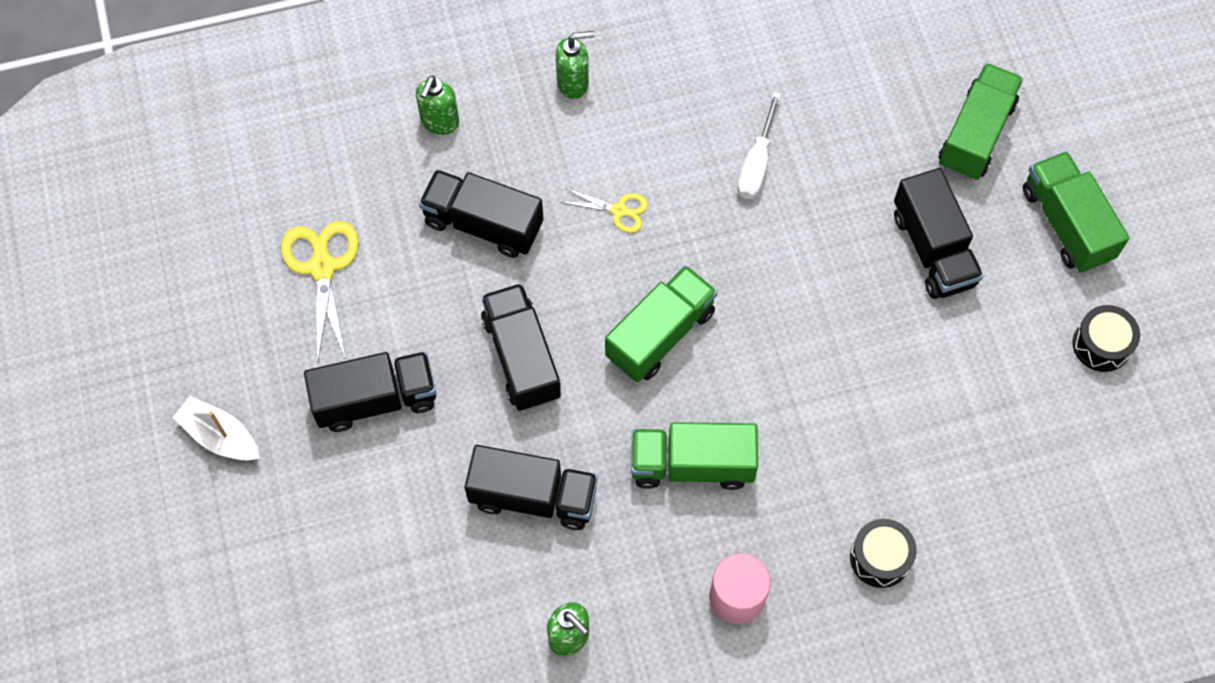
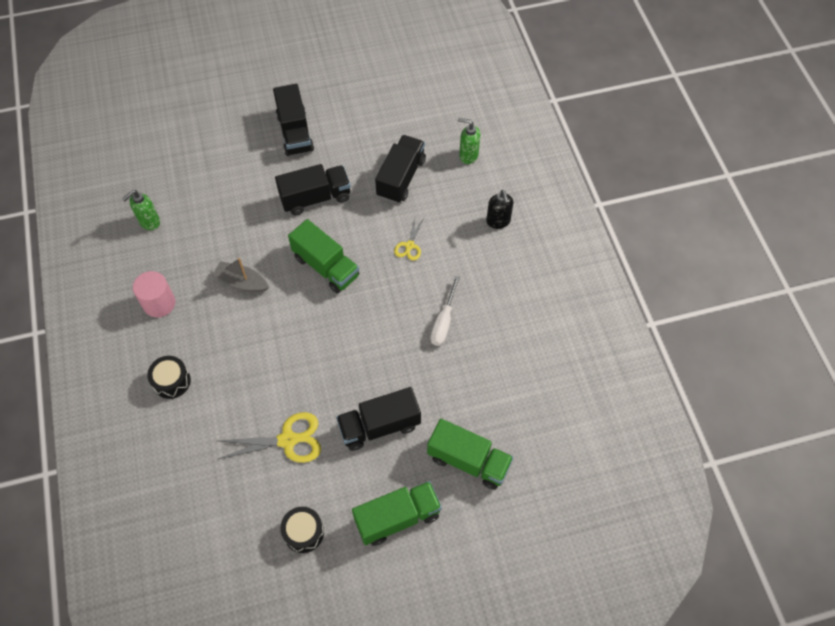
camera: 90 degrees right, 5 degrees down
white boat [172,396,260,460] -> none
yellow scissors [281,221,359,364] -> yellow scissors moved to [218,412,321,463]
black truck [465,445,598,530] -> none
green soap dispenser [556,31,595,99] -> black soap dispenser [486,190,513,229]
green truck [631,422,758,490] -> grey boat [213,258,269,292]
white screwdriver [737,92,781,199] -> white screwdriver turned 90 degrees counterclockwise [430,276,460,346]

